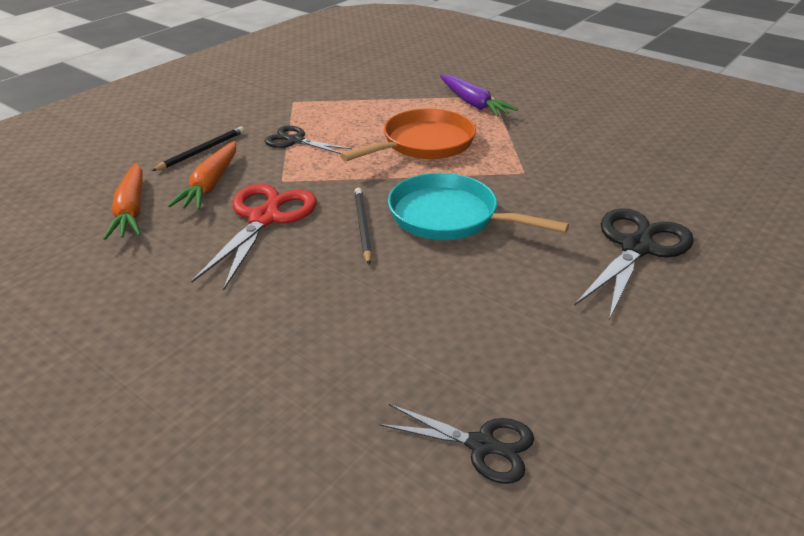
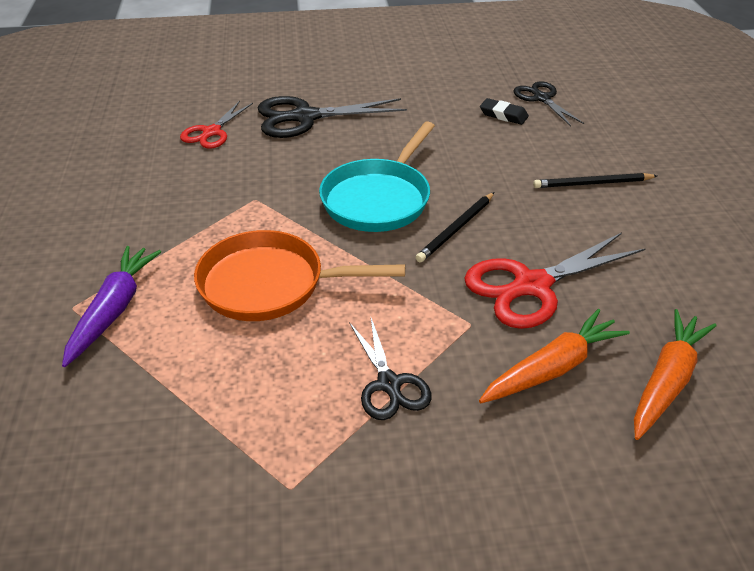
camera: 135 degrees left, 5 degrees up
black pencil [152,126,244,171] -> black pencil moved to [533,173,657,188]
turquoise pan [388,173,569,240] -> turquoise pan turned 45 degrees clockwise [319,121,435,232]
none -> red scissors [180,101,253,148]
none -> black eraser [480,98,529,125]

